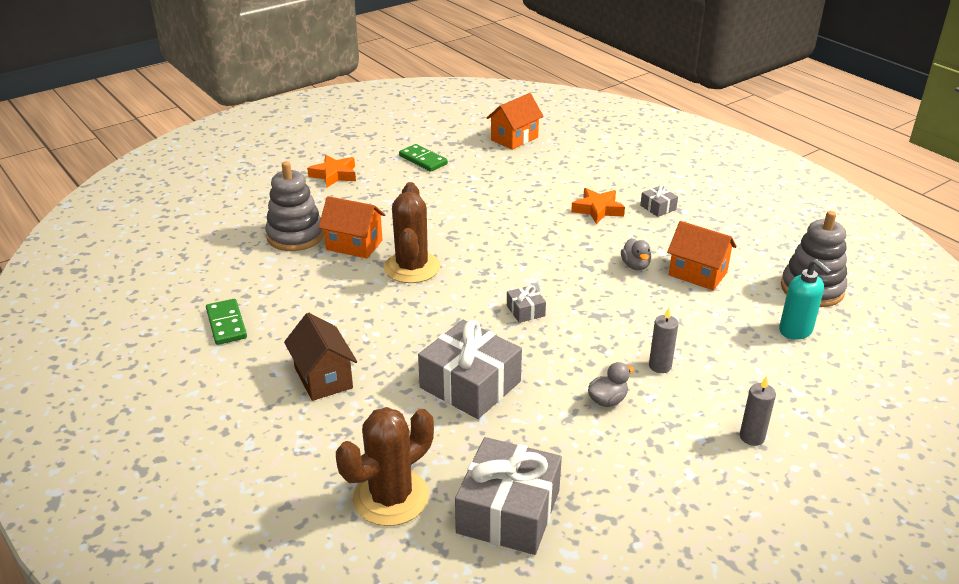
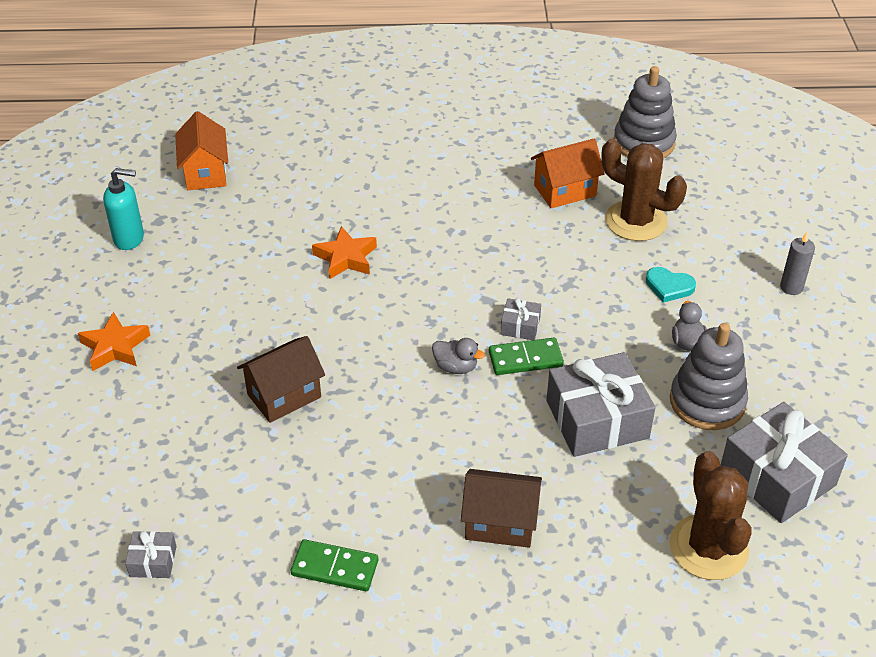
camera: 55 degrees left, 10 degrees up
grey stacking toy [265,161,324,251] -> grey stacking toy moved to [670,323,748,430]
orange house [318,196,385,258] -> brown house [237,336,325,423]
brown cactus [384,182,440,283] -> brown cactus moved to [601,139,687,241]
green domino [399,144,448,172] -> green domino moved to [489,338,564,375]
orange star [571,188,625,224] -> orange star moved to [312,226,377,279]
grey duck [621,238,651,270] -> grey duck moved to [432,338,485,374]
grey gift [640,185,678,217] -> grey gift moved to [125,531,177,578]
grey candle [649,307,679,373] -> turquoise heart [646,267,696,303]
turquoise soap dispenser [779,259,832,340] -> turquoise soap dispenser moved to [103,168,144,250]

